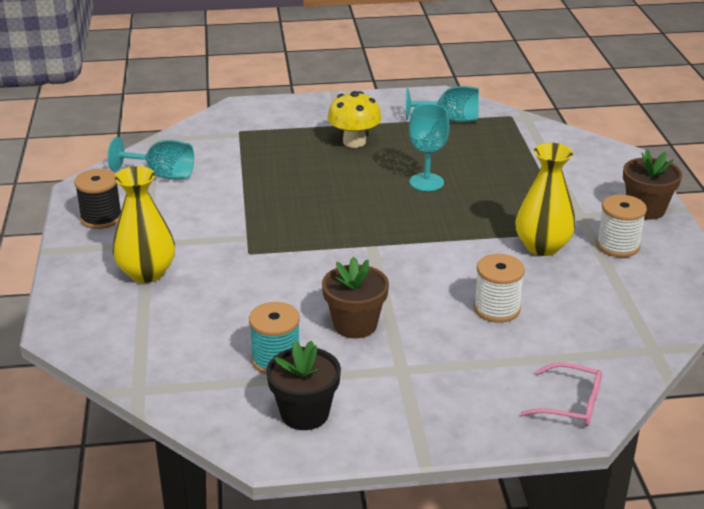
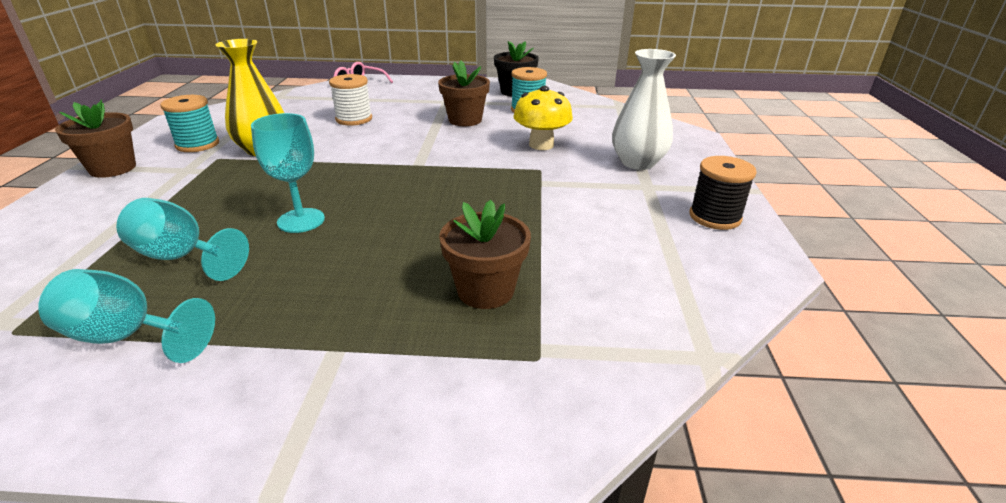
camera: 170 degrees left, 0 degrees up
turquoise goblet [108,137,194,179] -> turquoise goblet moved to [116,198,249,281]
yellow vase [113,166,175,283] -> white vase [612,49,676,170]
yellow mushroom [328,91,382,148] -> yellow mushroom moved to [513,86,573,150]
white spool [596,194,647,257] -> turquoise spool [161,95,219,152]
none -> brown flower pot [439,200,531,309]

